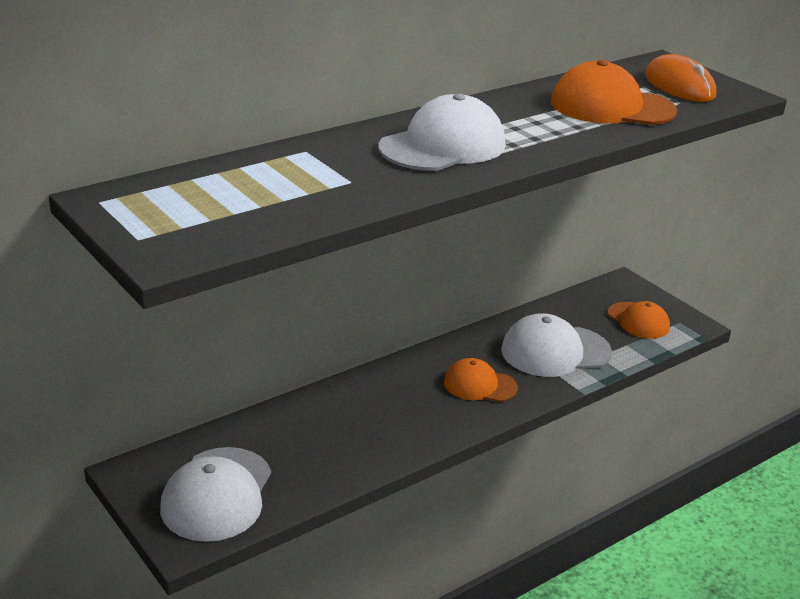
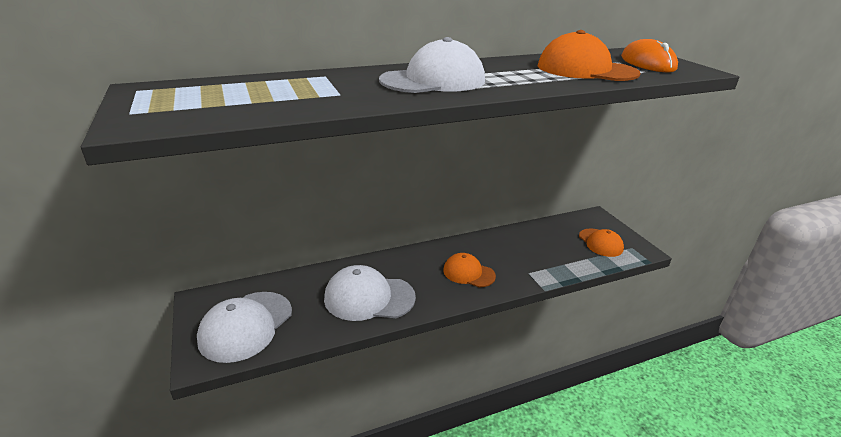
camera: 15 degrees right, 0 degrees up
white cap [501,313,612,377] -> white cap moved to [324,265,416,321]

